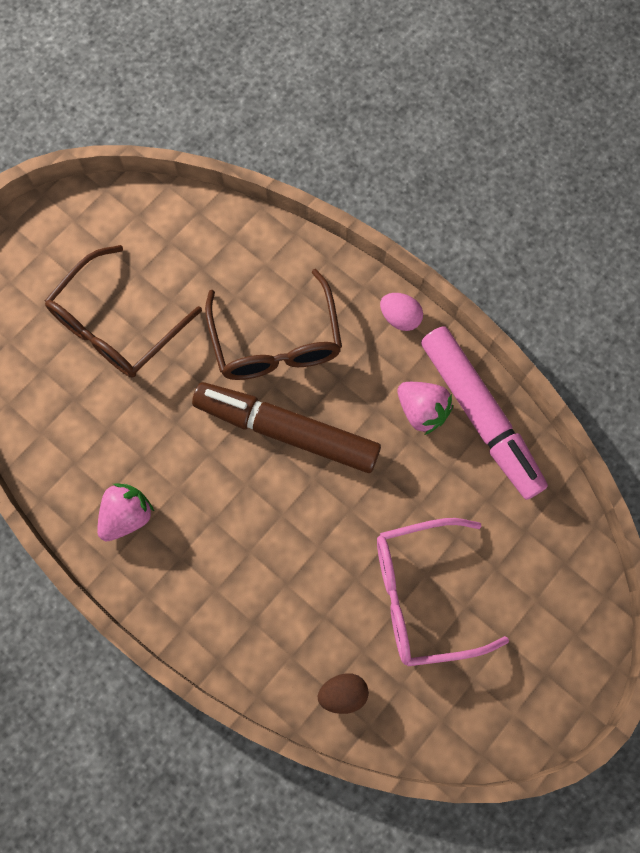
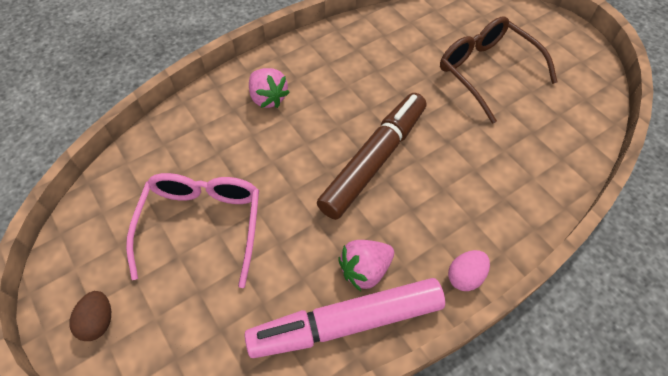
camera: 105 degrees right, 15 degrees down
pink strawberry [97,484,154,541] -> pink strawberry moved to [249,68,290,108]
brown glasses [205,269,342,380] -> none
brown egg [318,673,369,714] -> brown egg moved to [69,291,111,341]

